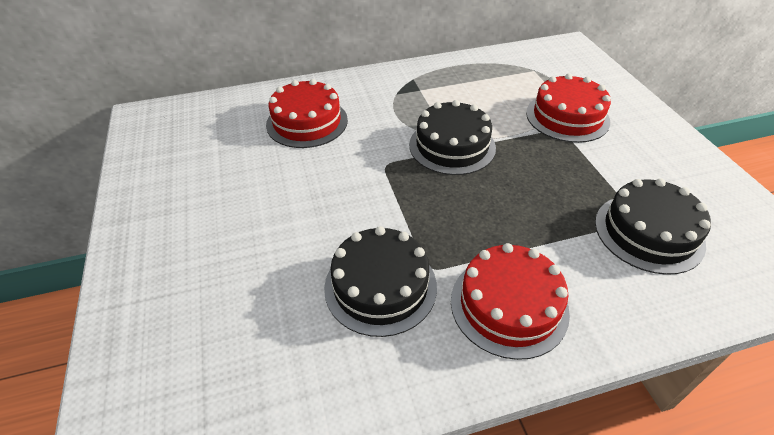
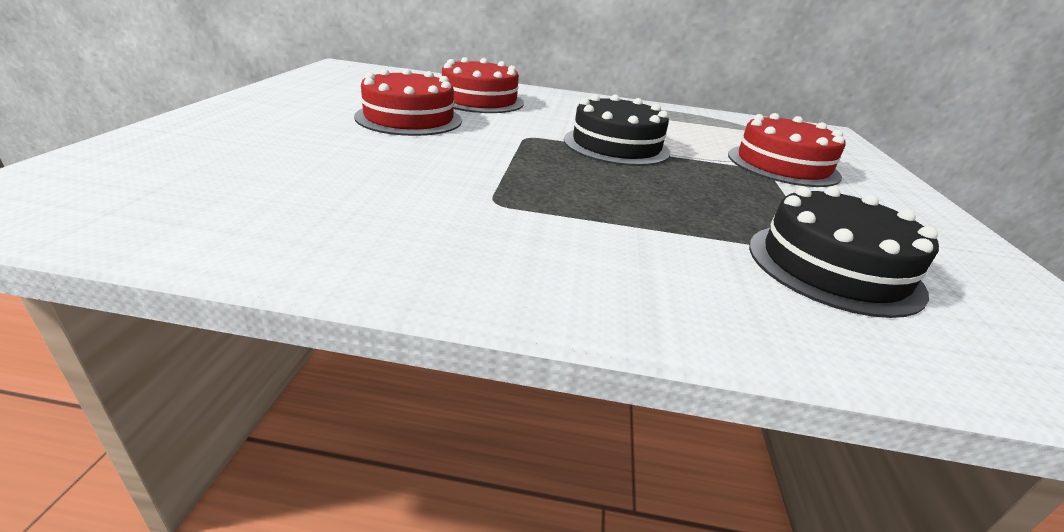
camera: 20 degrees right, 15 degrees down
black cake [324,226,437,337] -> none
red cake [451,243,570,360] -> red cake moved to [354,68,462,136]

